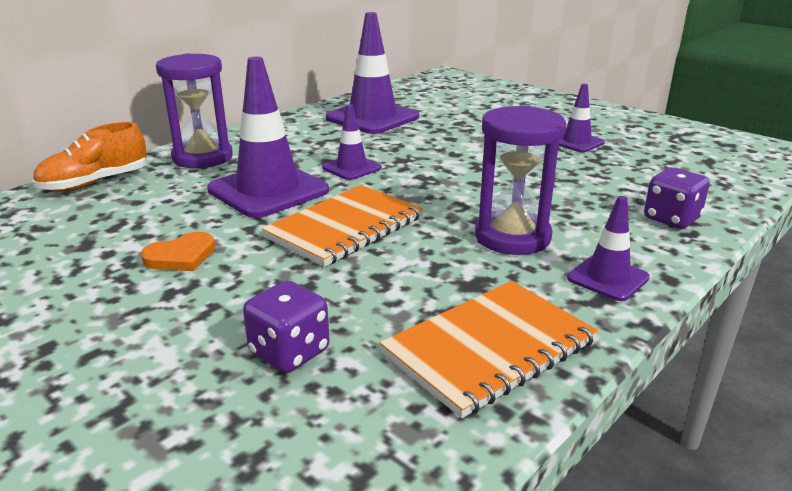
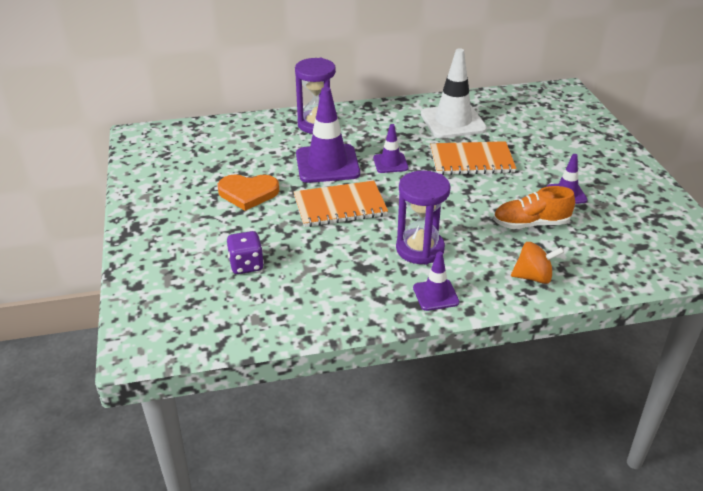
camera: 35 degrees right, 10 degrees up
orange shoe [32,122,147,192] -> orange shoe moved to [493,186,575,229]
orange heart [141,232,215,271] -> orange heart [218,174,279,211], size x1.53
purple traffic cone [326,12,419,134] -> white traffic cone [421,48,487,138]
orange notebook [380,281,598,418] -> orange notebook moved to [430,141,516,175]
purple dice [644,168,710,229] -> orange spinning top [511,242,564,284]

